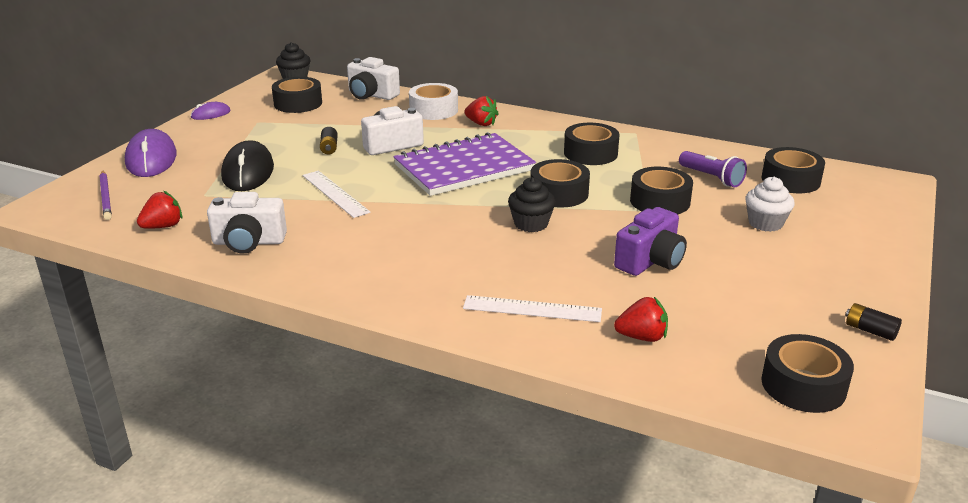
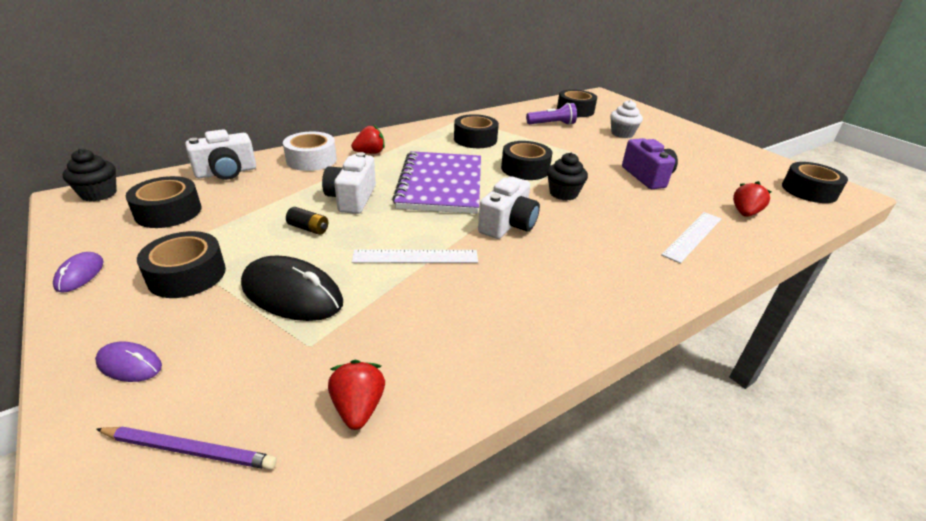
camera: 60 degrees left, 5 degrees up
purple mouse [125,129,177,177] -> purple mouse [95,342,162,382], size x0.51
white camera [207,192,287,254] -> white camera moved to [478,176,540,239]
black tape [630,167,693,214] -> black tape moved to [137,231,226,298]
black battery [845,303,902,341] -> none

